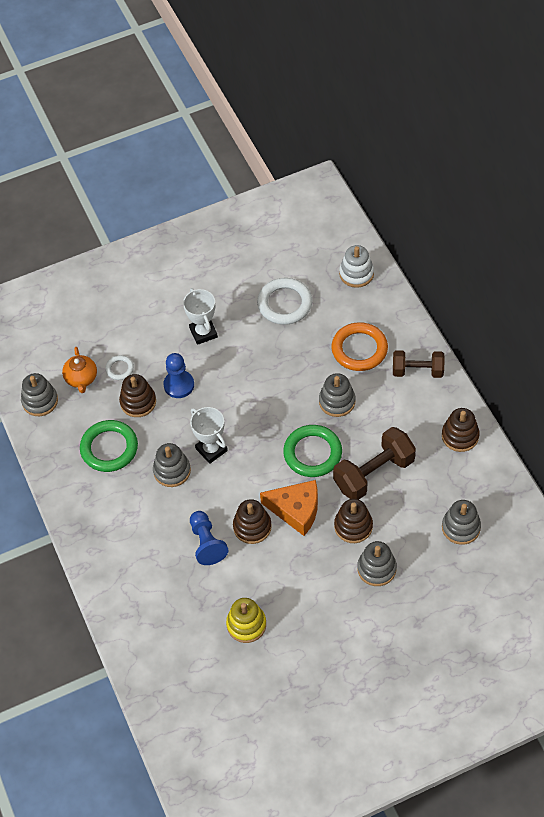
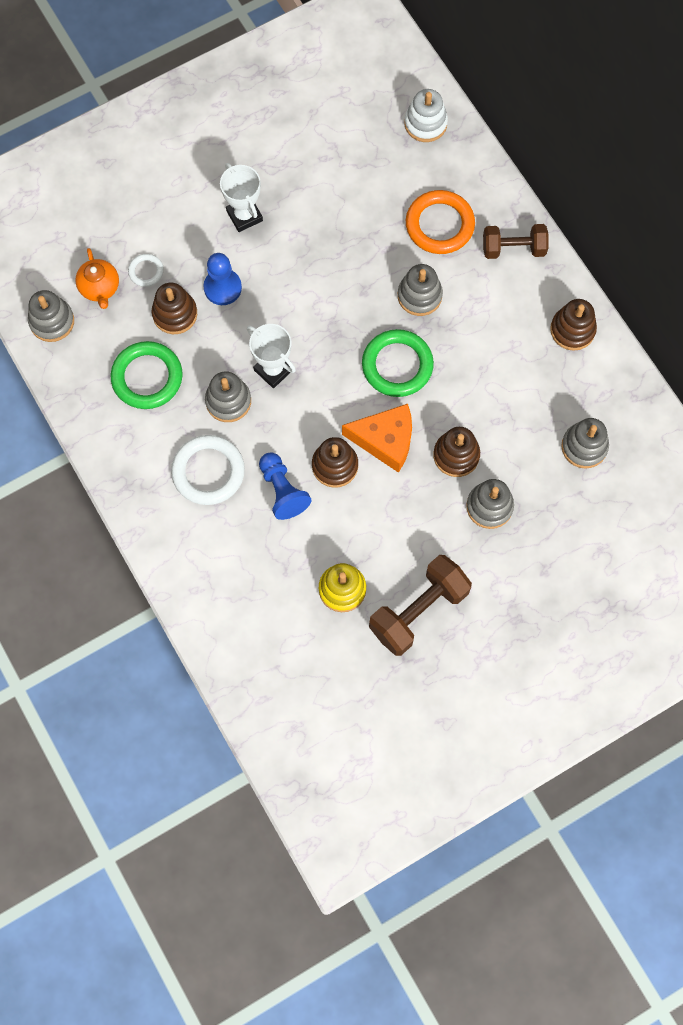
camera: 10 degrees left, 15 degrees up
white ring [257,278,312,325] -> white ring moved to [171,435,245,505]
brown dumbbell [333,427,416,500] -> brown dumbbell moved to [369,555,472,656]

